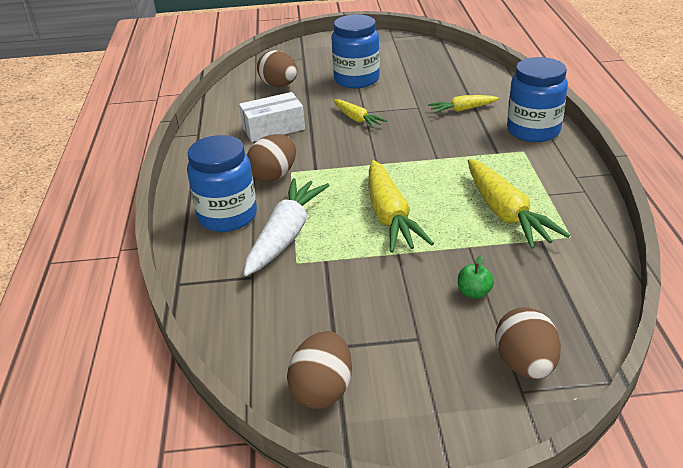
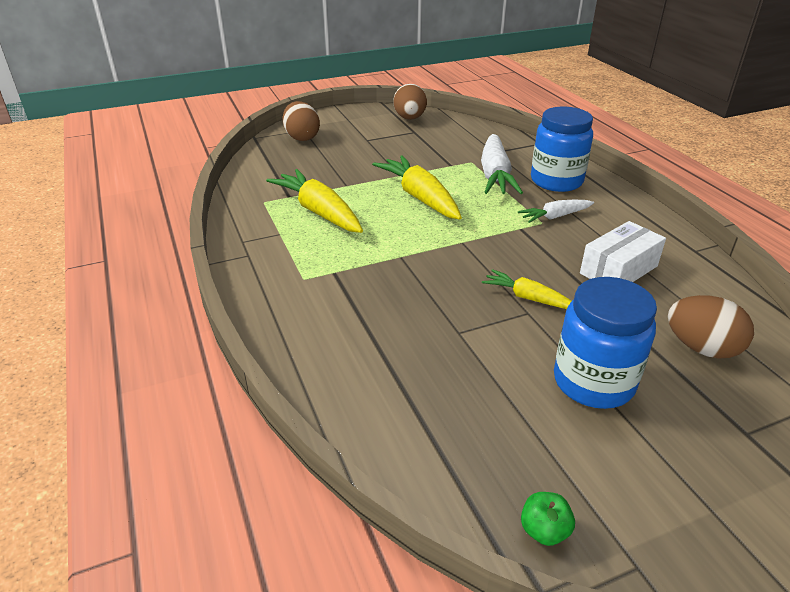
camera: 160 degrees right, 0 degrees up
brown egg [247,134,296,182] -> white carrot [518,200,594,223]
yellow carrot [428,95,499,114] -> none
green apple [458,255,494,299] -> green apple moved to [521,492,575,546]
blue jar [507,57,568,142] -> none

